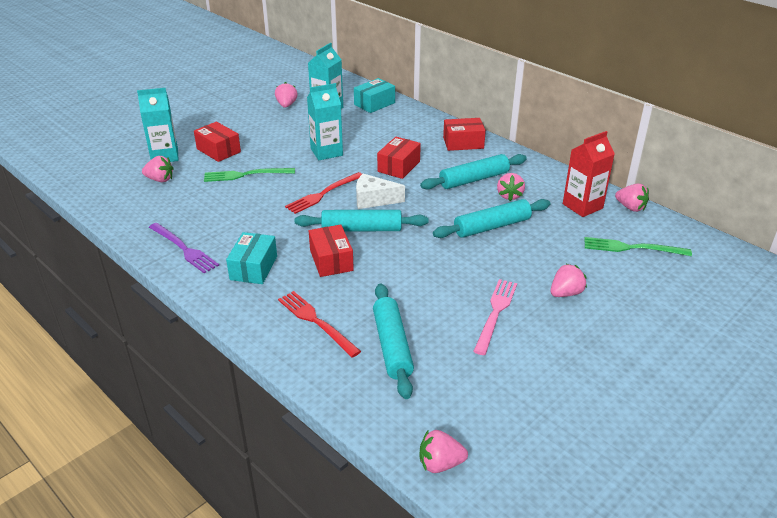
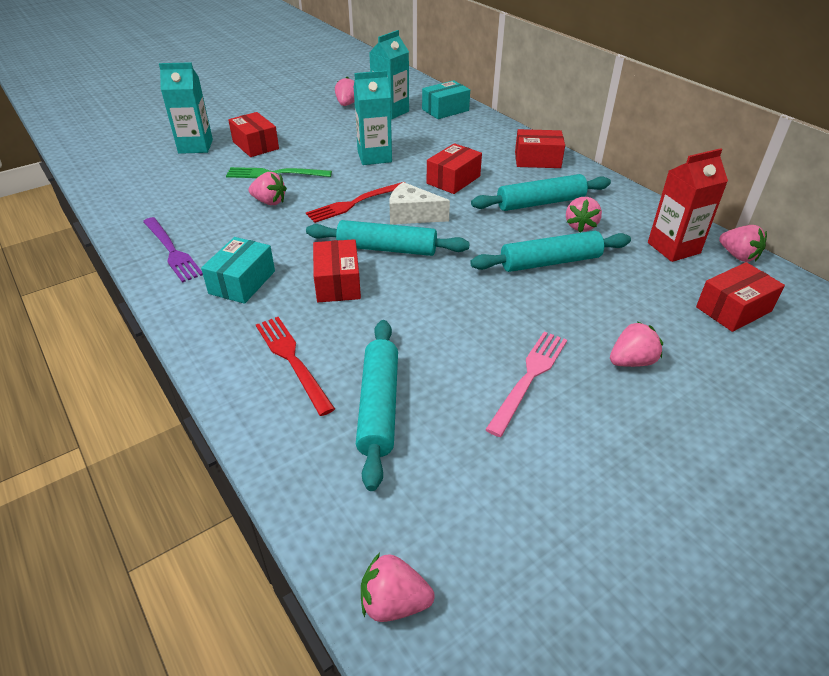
camera: 10 degrees right, 5 degrees up
pink strawberry [142,156,173,182] -> pink strawberry moved to [249,172,287,205]
green fork [584,237,692,256] -> red box [696,262,785,332]

